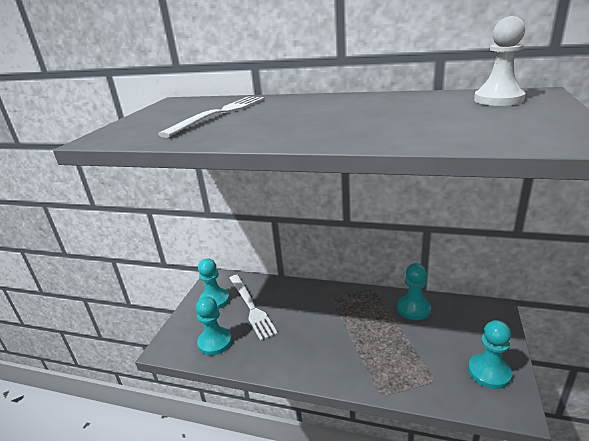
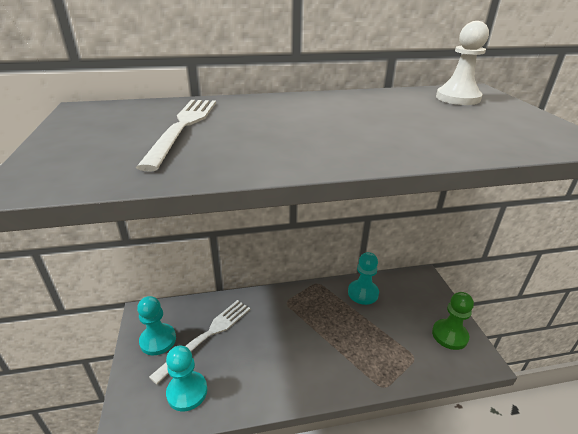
camera: 30 degrees left, 5 degrees up
white fork [229,275,278,341] -> white fork turned 90 degrees counterclockwise [149,300,250,385]
turquoise pawn [468,320,512,389] -> green pawn [432,292,474,350]

